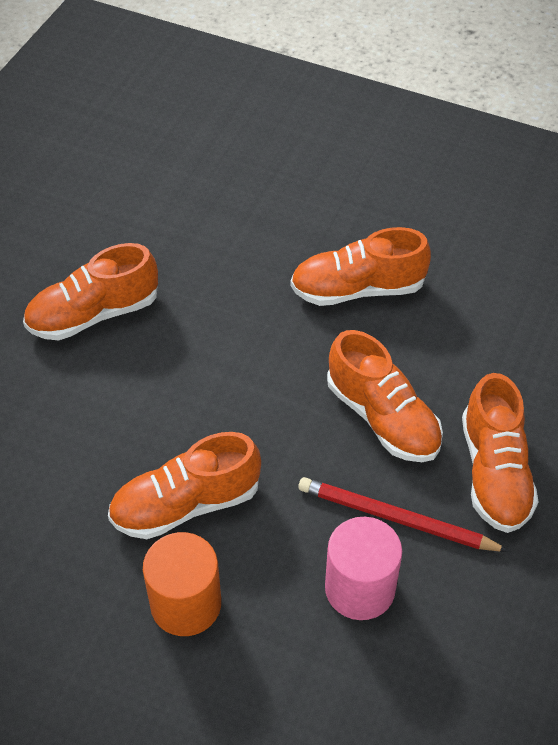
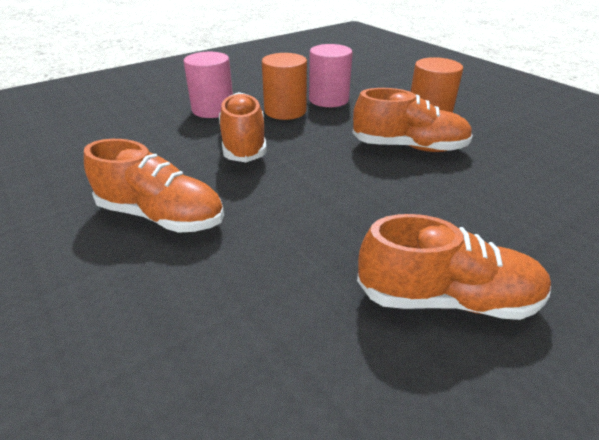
camera: 150 degrees left, 15 degrees down
red pencil [298,477,509,552] -> orange cylinder [262,53,307,120]
orange shoe [462,373,539,533] -> pink cylinder [184,52,233,118]

